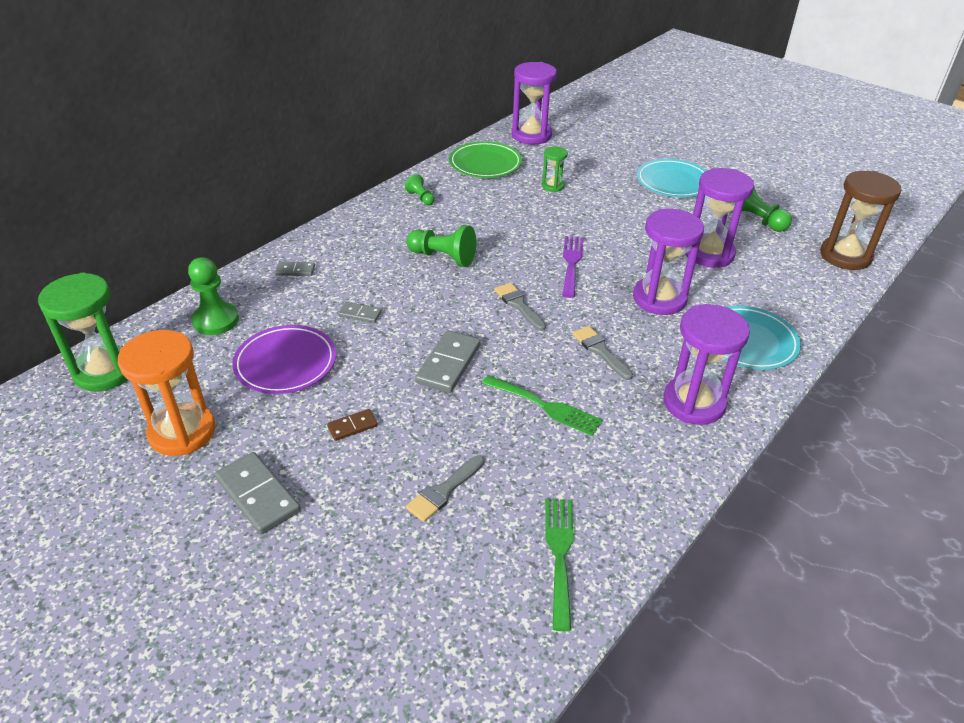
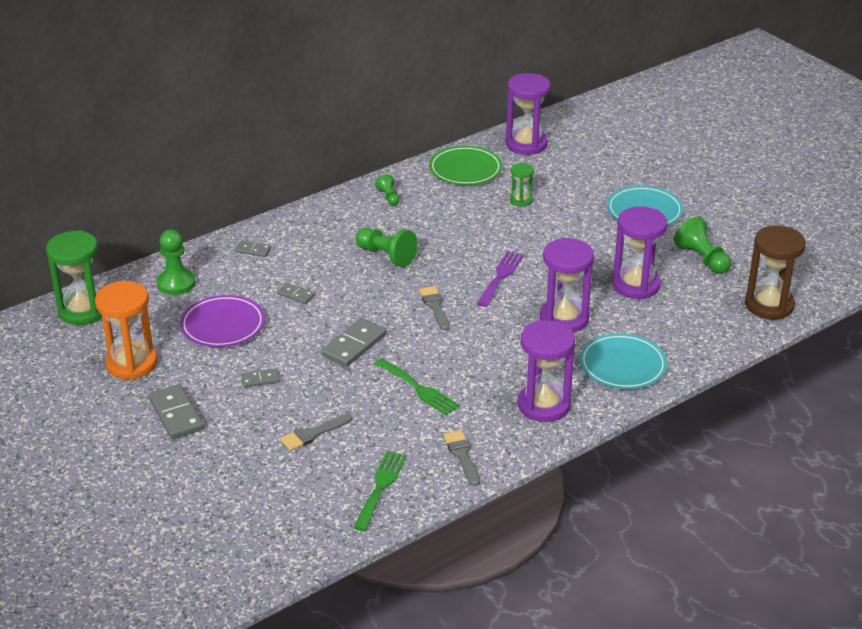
camera: 15 degrees right, 5 degrees down
brown domino [327,409,378,441] -> grey domino [241,368,280,388]
grey brush [572,326,633,380] -> grey brush moved to [443,430,480,486]

